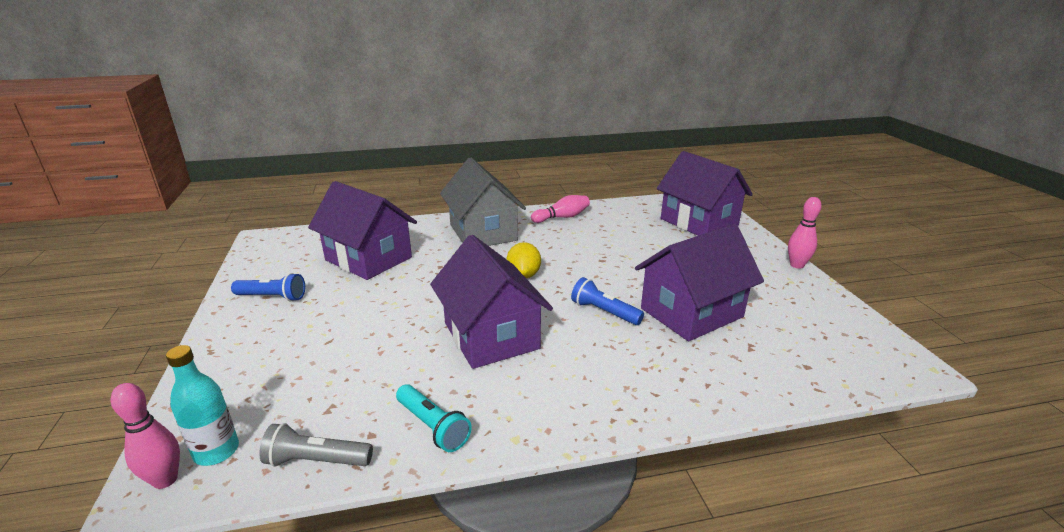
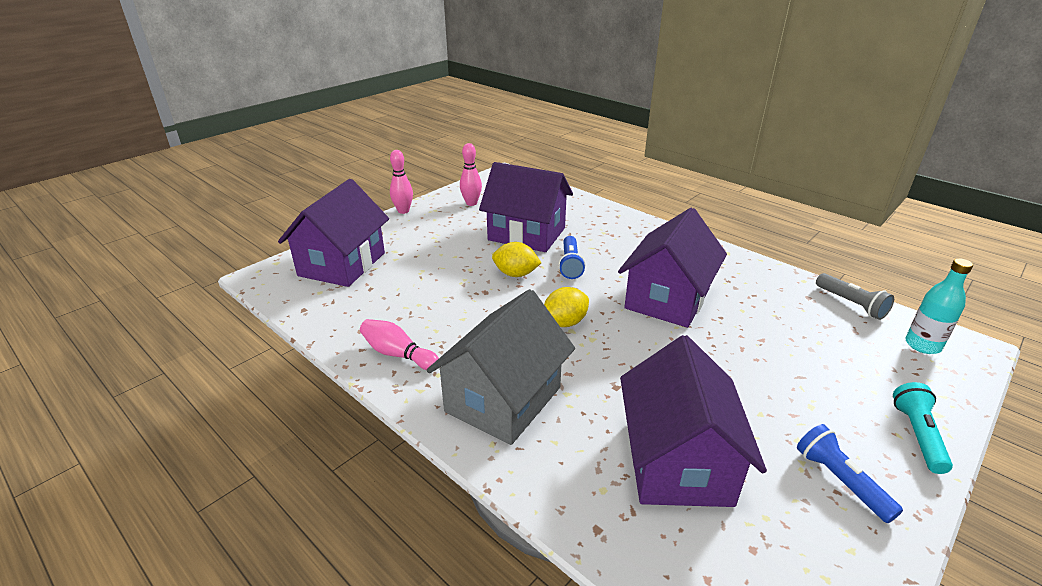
camera: 125 degrees left, 5 degrees up
pink bowling pin [111,383,180,489] -> pink bowling pin moved to [460,143,482,206]
turquoise flashlight [396,384,472,452] -> turquoise flashlight moved to [893,382,953,474]
none -> yellow lemon [492,242,541,277]

